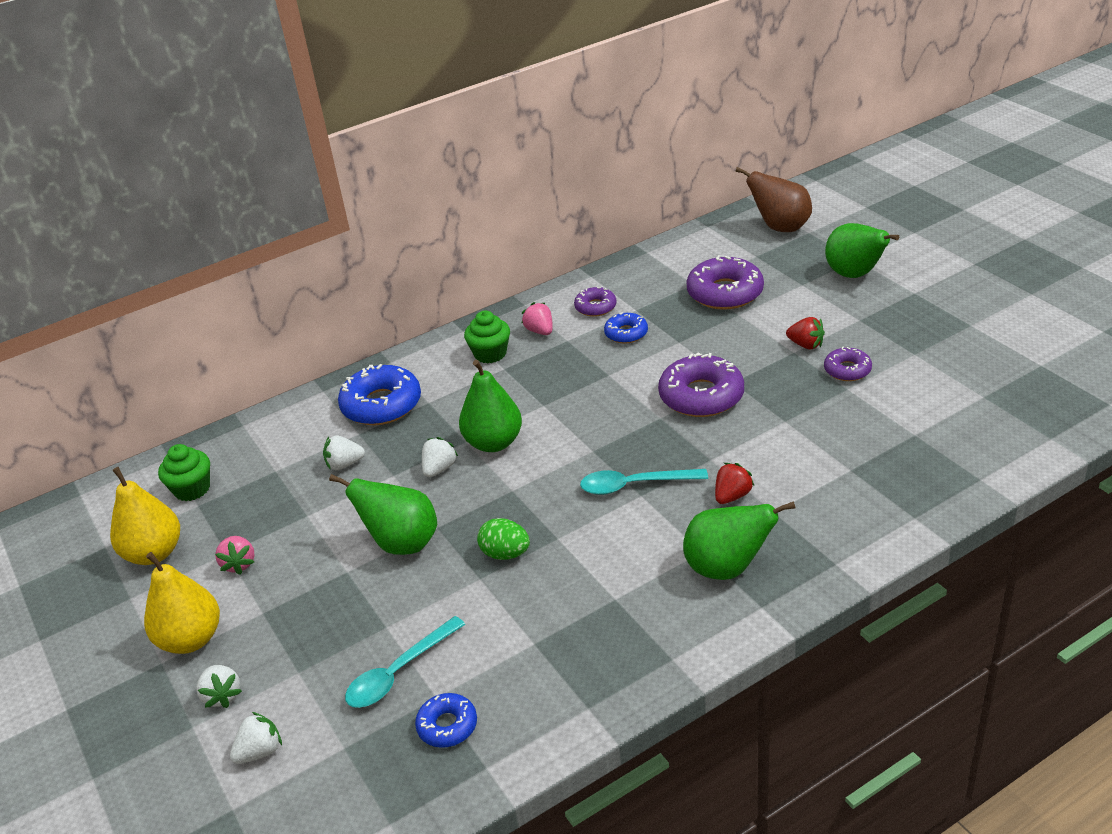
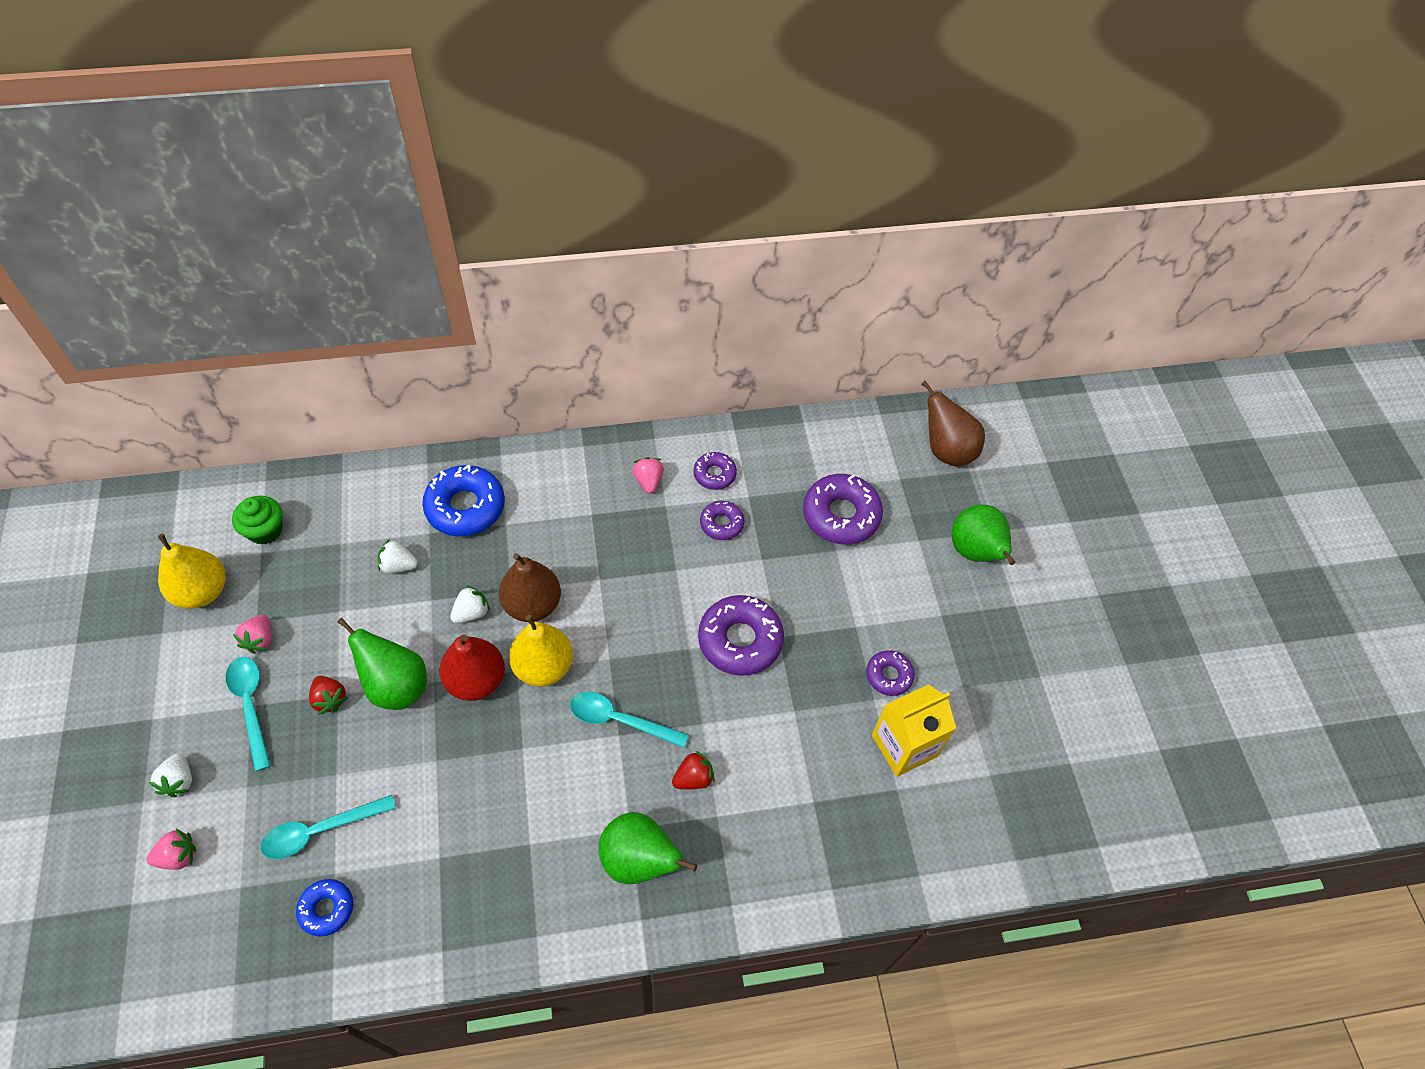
camera: 15 degrees right, 20 degrees up
yellow pear [144,552,220,654] -> yellow pear moved to [509,615,573,687]
white strawberry [230,712,282,764] -> pink strawberry [146,829,196,870]
green pear [459,360,522,452] -> brown pear [499,553,561,622]
green cupcake [464,311,510,364] -> none
green egg [477,518,530,560] -> none
blue donut [604,312,648,344] -> purple donut [700,501,744,540]
red strawberry [786,317,825,349] -> red strawberry moved to [309,676,348,715]
none -> turquoise spoon [226,657,271,772]
none -> red pear [439,634,505,701]
none -> yellow carton [872,684,956,777]

